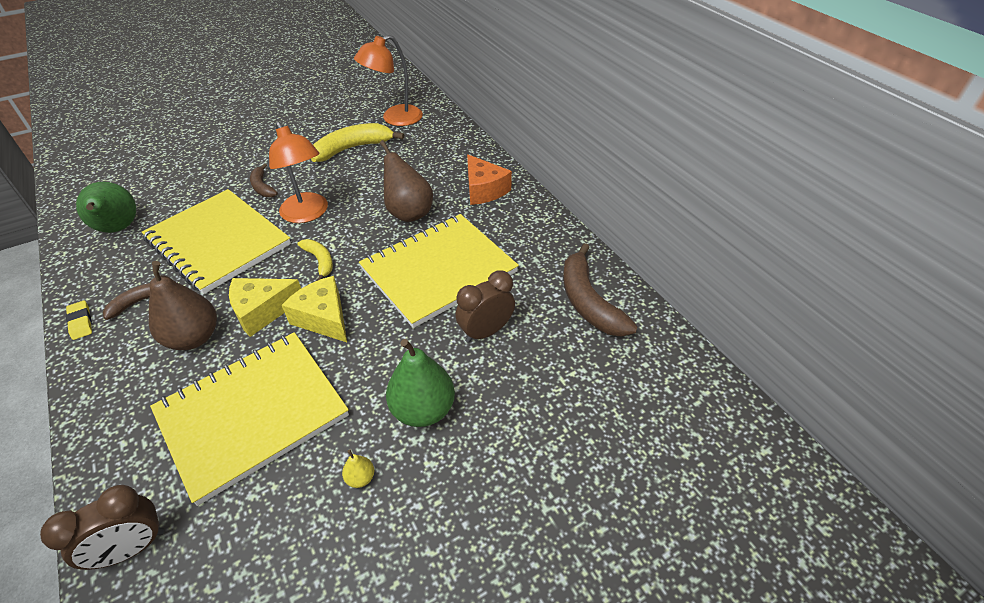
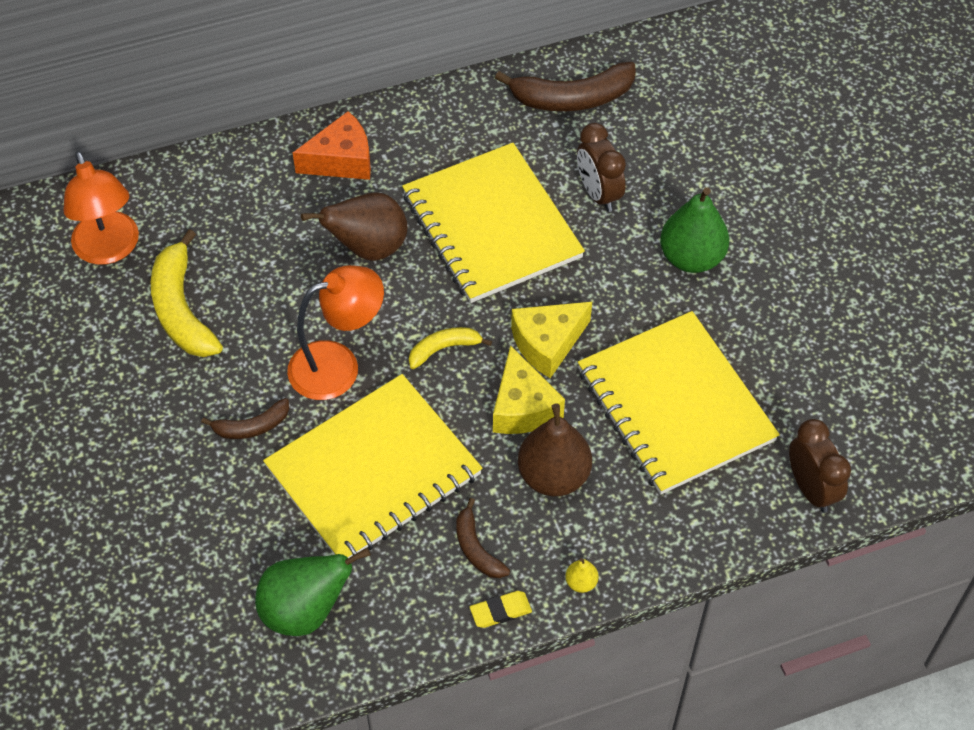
camera: 80 degrees left, 10 degrees up
yellow pear [342,450,374,488] -> yellow pear moved to [565,558,599,593]

